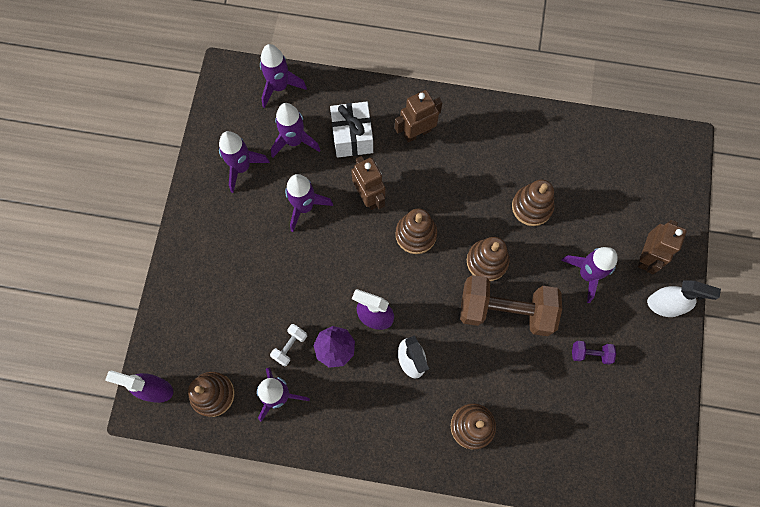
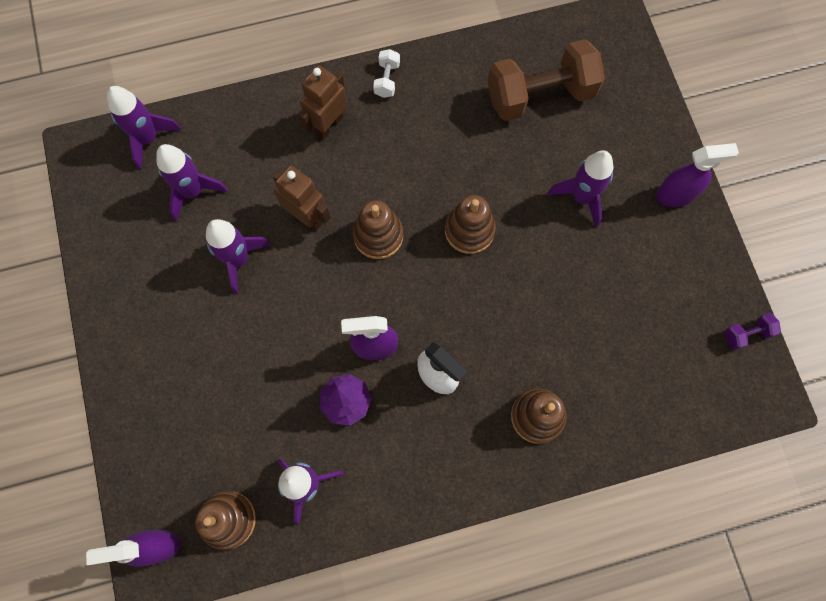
camera: 25 degrees left, 0 degrees up
purple rocket [219,131,270,193] -> none
white dumbbell [270,324,307,366] -> white dumbbell moved to [373,49,400,98]
white gift [330,102,373,158] -> none
brown dumbbell [460,275,562,336] -> brown dumbbell moved to [487,39,605,121]
brown stacking toy [512,180,554,226] -> none
purple dumbbell [572,341,616,365] -> purple dumbbell moved to [725,313,781,350]
brown robot [638,220,687,274] -> none
white spray bottle [647,280,721,317] -> purple spray bottle [656,143,739,207]

